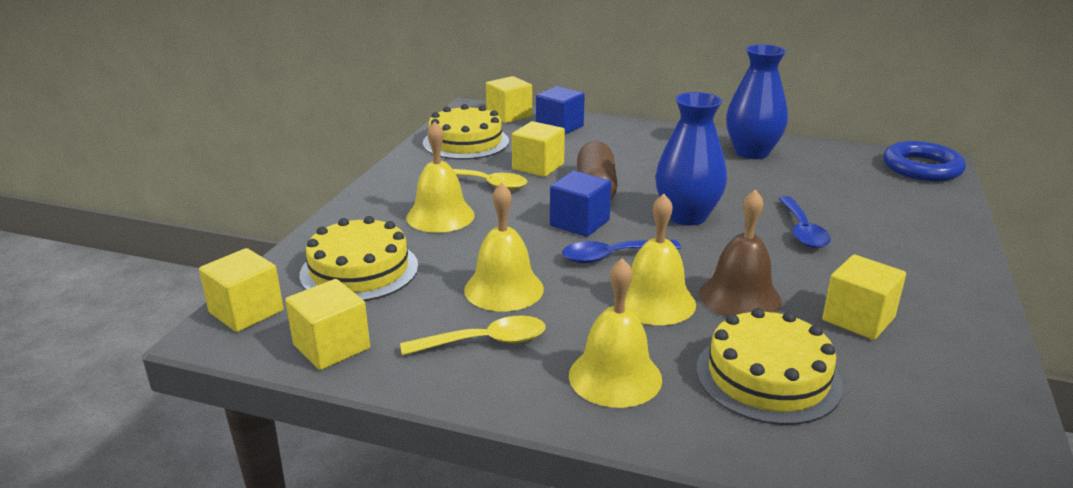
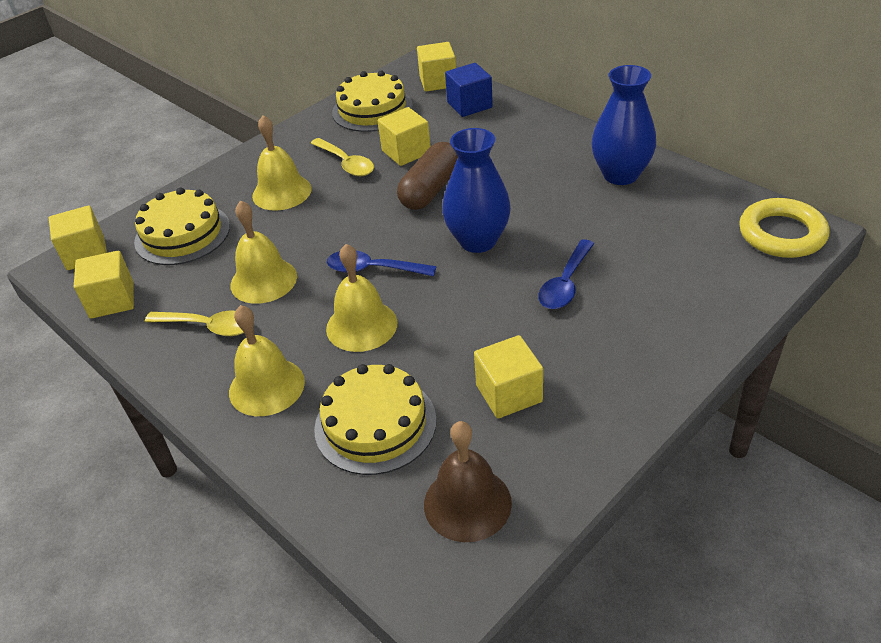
camera: 30 degrees right, 15 degrees up
blue cube [550,171,611,237] -> none
brown bell [699,189,782,317] -> brown bell moved to [424,421,512,542]
blue ring [883,141,966,181] -> yellow ring [739,198,830,258]

